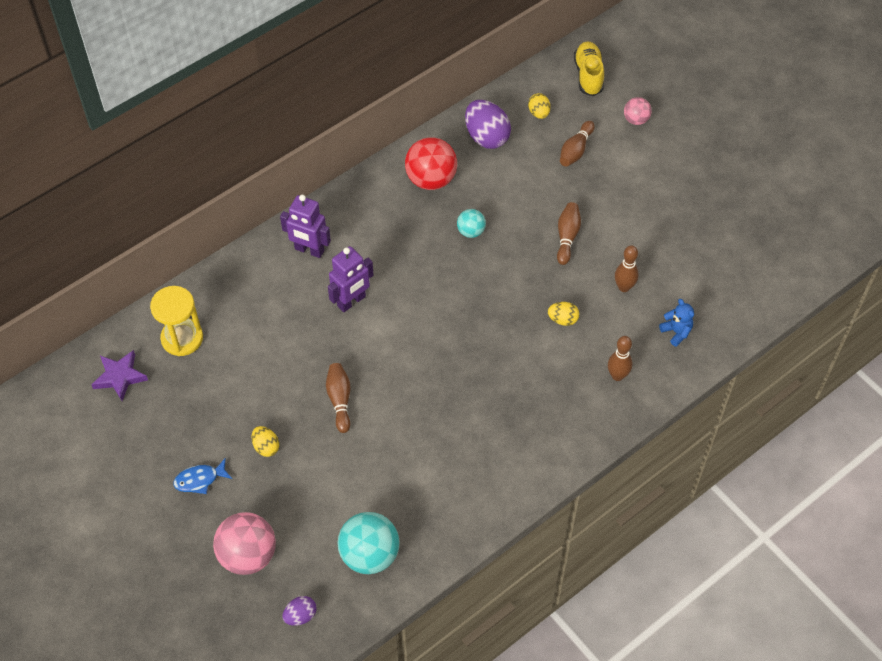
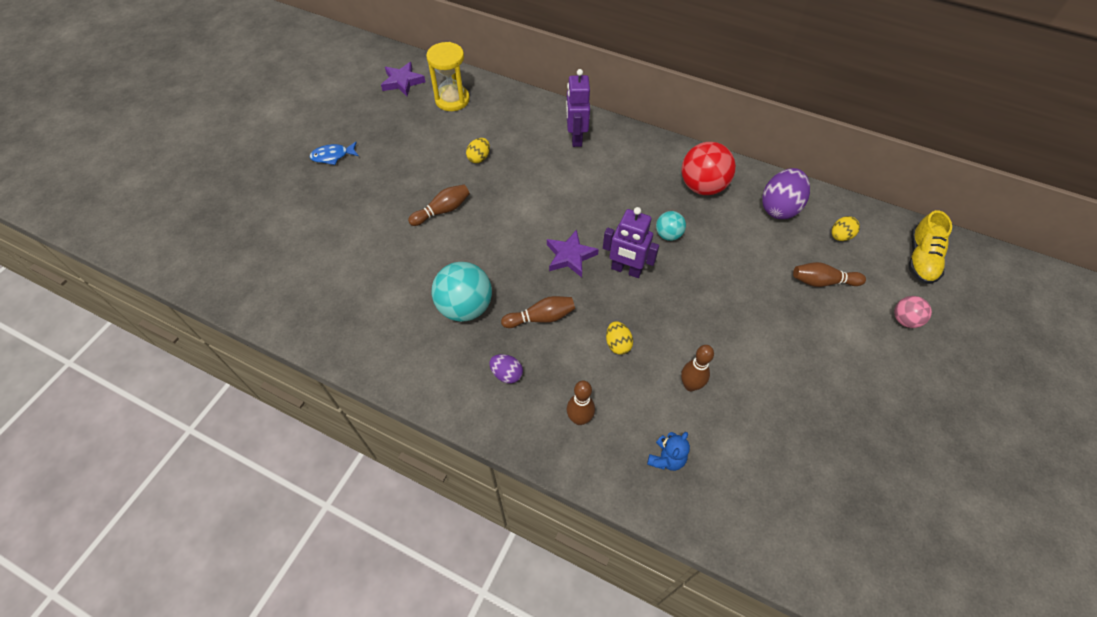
camera: 65 degrees right, 0 degrees up
blue fish [174,458,232,494] -> blue fish turned 60 degrees counterclockwise [310,142,359,165]
pink ball [213,512,276,575] -> none
yellow egg [252,426,279,457] -> yellow egg moved to [466,138,490,163]
purple egg [283,596,317,626] -> purple egg moved to [489,354,523,384]
purple robot [328,246,374,312] -> purple robot moved to [603,207,659,278]
turquoise ball [337,512,400,574] -> turquoise ball moved to [432,262,492,322]
brown bowling pin [557,202,581,265] -> brown bowling pin moved to [501,296,575,328]
yellow shoe [574,41,604,96] -> yellow shoe turned 135 degrees clockwise [909,210,952,284]
none -> purple star [547,230,599,277]

